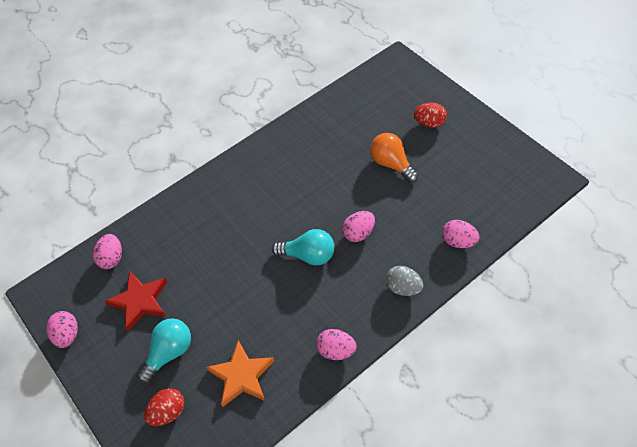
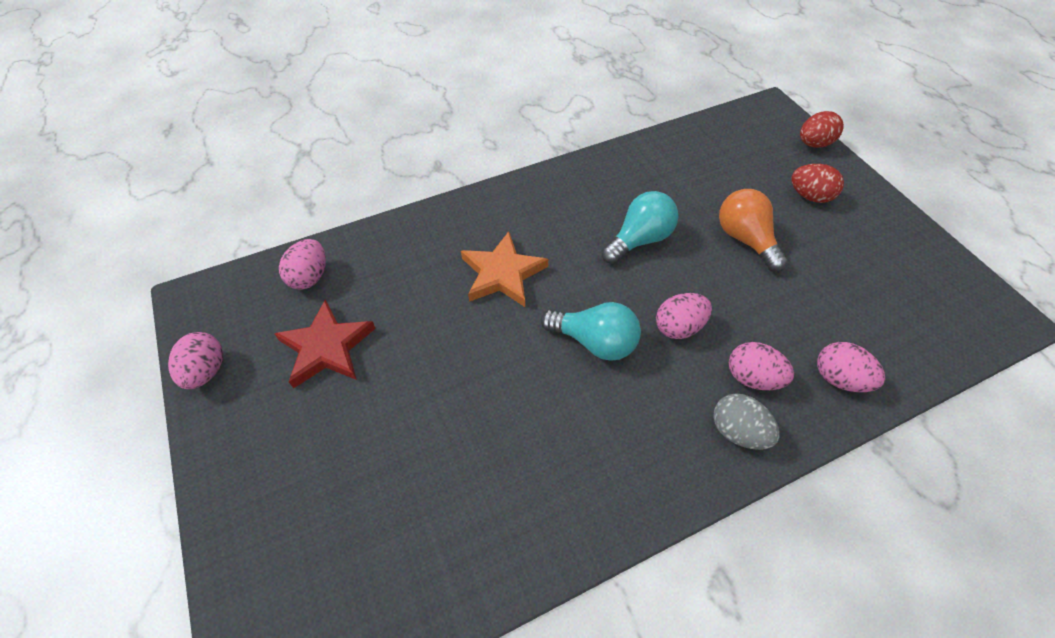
camera: 10 degrees right, 0 degrees up
turquoise light bulb [137,318,191,384] -> turquoise light bulb moved to [601,191,678,264]
red egg [144,388,184,426] -> red egg moved to [800,111,844,148]
orange star [206,340,274,407] -> orange star moved to [461,231,548,307]
pink egg [316,329,357,360] -> pink egg moved to [729,342,794,390]

